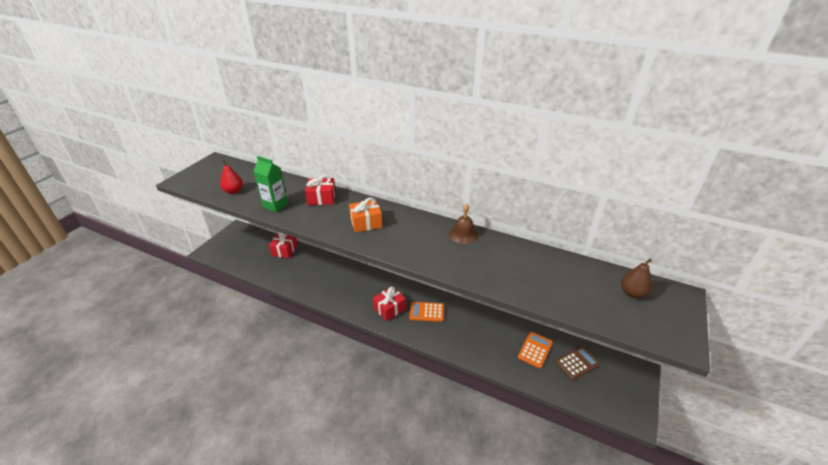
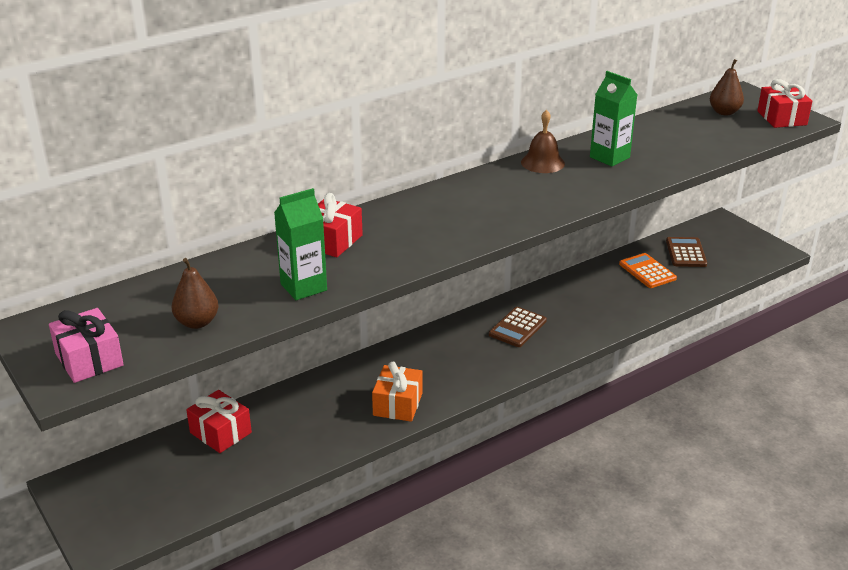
camera: 60 degrees left, 5 degrees down
red pear [220,160,243,194] -> brown pear [172,258,218,329]
orange gift [349,197,382,233] -> orange gift moved to [372,362,422,422]
red gift [373,286,406,321] -> red gift moved to [757,79,812,128]
orange calculator [409,302,444,322] -> brown calculator [489,307,547,347]
none -> pink gift [49,308,124,383]
none -> green carton [590,71,637,166]

